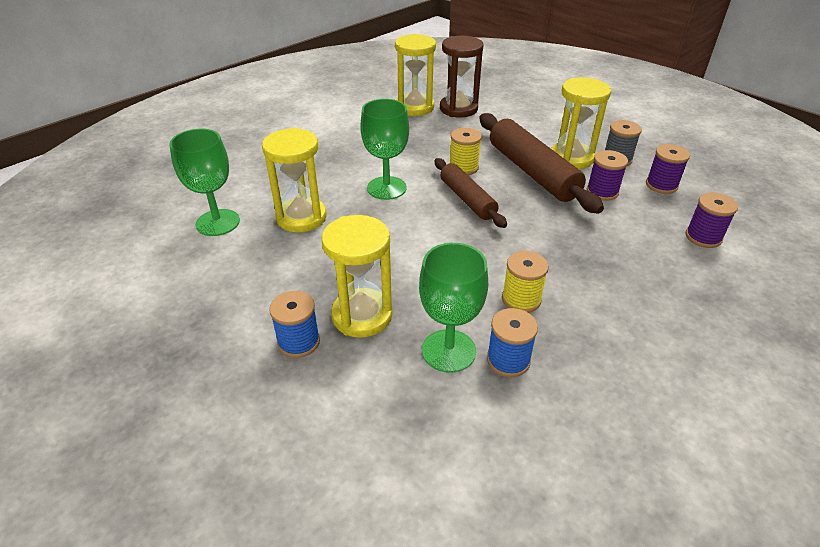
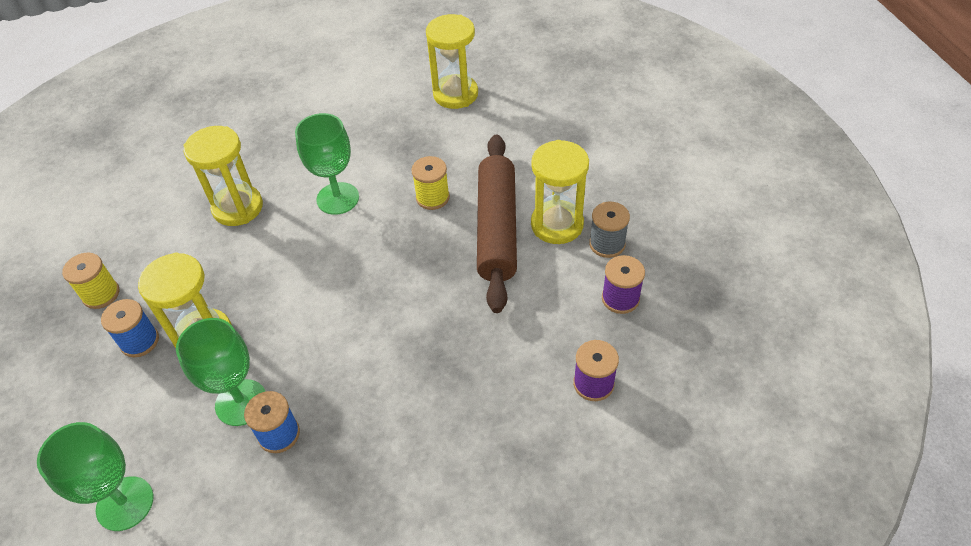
camera: 30 degrees right, 10 degrees up
green goblet [169,129,240,236] -> green goblet moved to [37,422,154,531]
brown rolling pin [434,158,507,228] -> none
brown hourglass [440,36,483,118] -> none
yellow spool [502,251,549,313] -> yellow spool moved to [62,253,119,309]
purple spool [587,150,628,201] -> none

